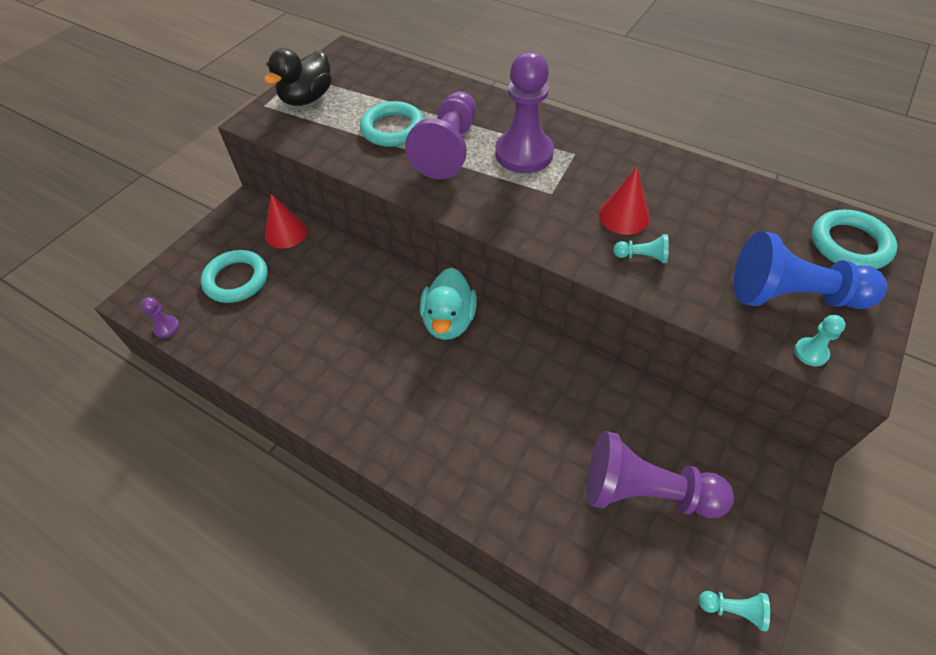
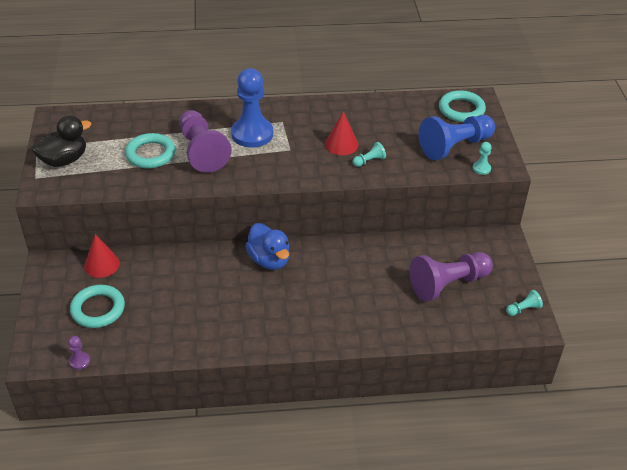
camera: 40 degrees left, 10 degrees down
black duck [264,48,332,106] -> black duck turned 120 degrees counterclockwise [32,115,92,167]
turquoise duck [420,268,477,340] -> blue duck [245,223,290,270]
purple pawn [495,52,554,173] -> blue pawn [231,68,273,148]

